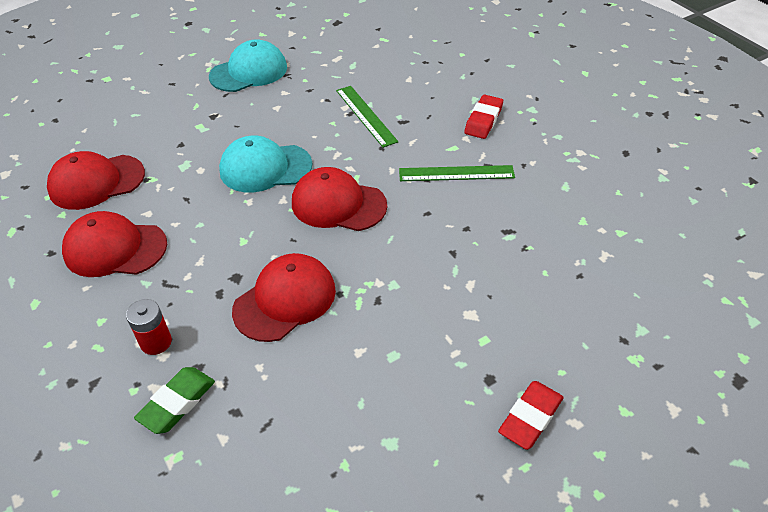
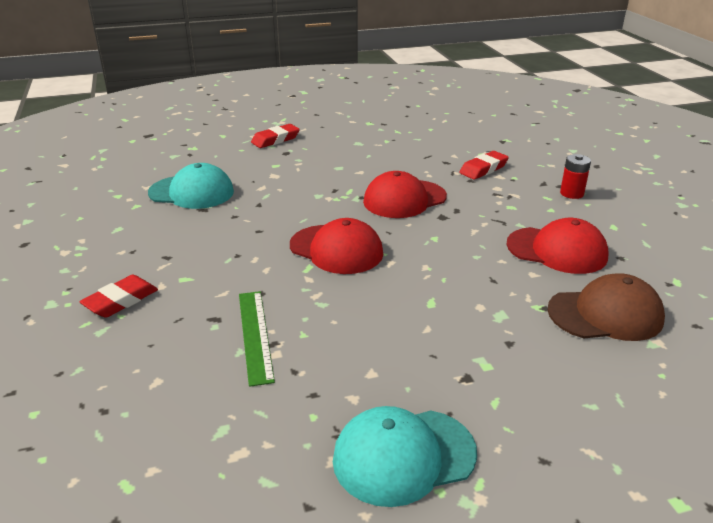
camera: 165 degrees left, 15 degrees down
red cap [47,151,145,210] -> brown cap [548,273,665,341]
red battery [126,299,172,355] -> red battery moved to [560,154,591,199]
green eraser [134,367,215,434] -> red eraser [459,151,509,180]
turquoise cap [219,136,312,192] -> turquoise cap moved to [148,163,234,209]
green ruler [399,165,515,181] -> none

